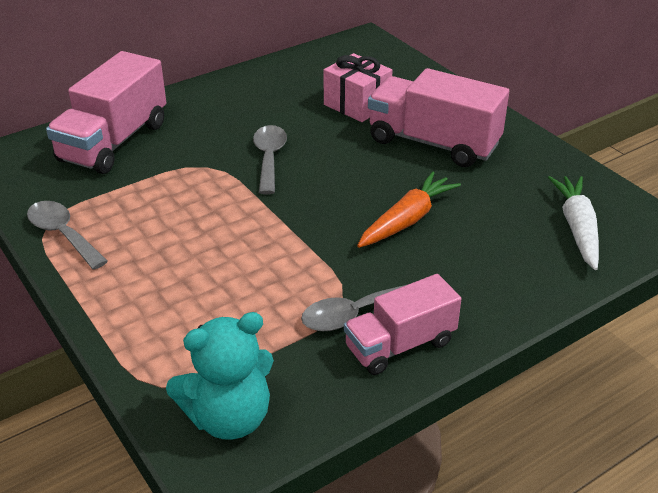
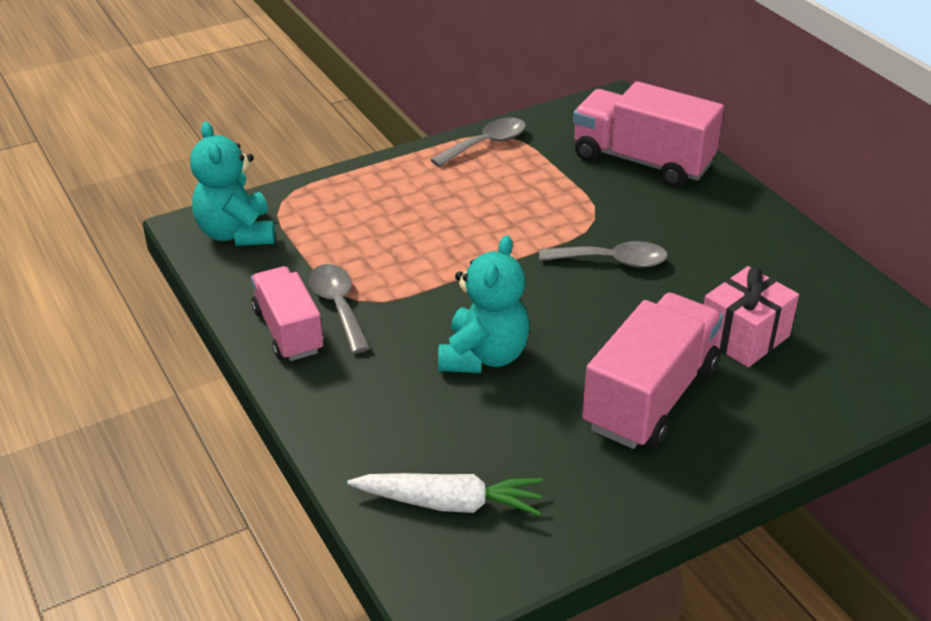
camera: 95 degrees right, 0 degrees up
orange carrot [357,171,461,248] -> turquoise teddy bear [438,235,530,373]

